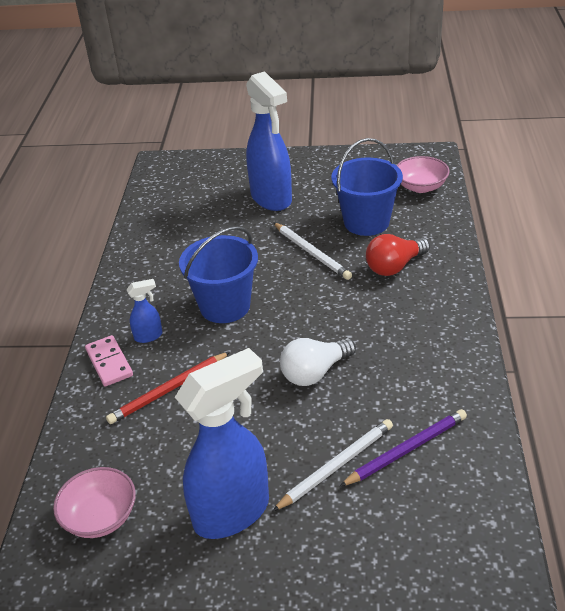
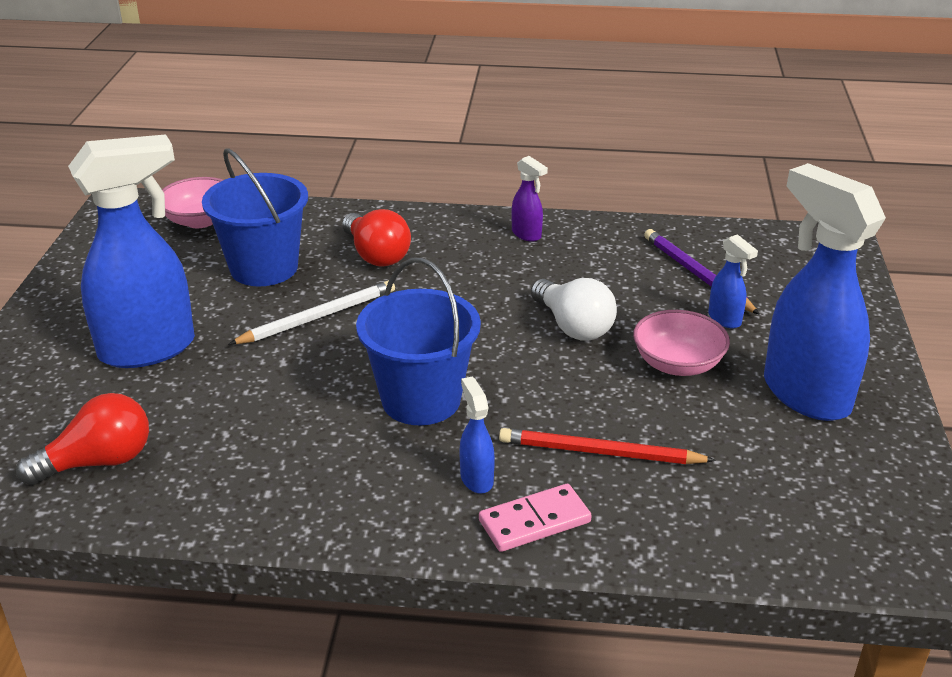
camera: 90 degrees left, 5 degrees down
pink bowl [53,467,136,538] -> pink bowl moved to [633,310,730,376]
red pencil [106,352,230,424] -> red pencil turned 135 degrees clockwise [499,428,716,464]
white pencil [272,419,393,512] -> blue spray bottle [708,234,758,328]
none -> red light bulb [16,393,149,485]
none -> purple spray bottle [512,156,548,242]

